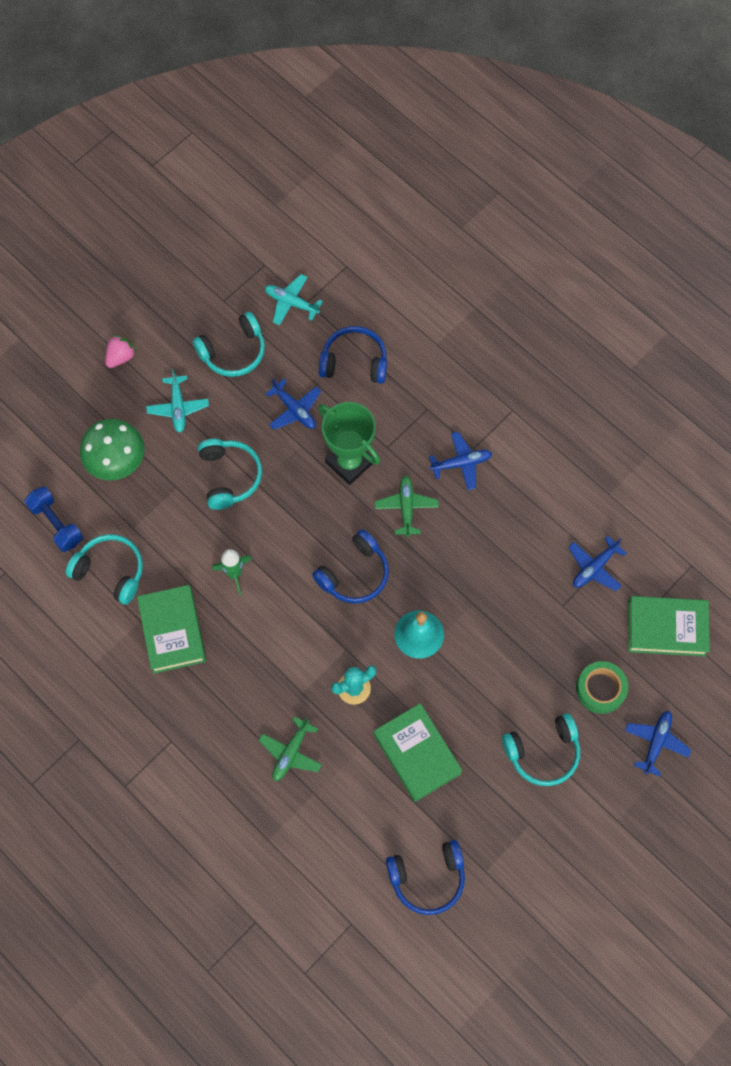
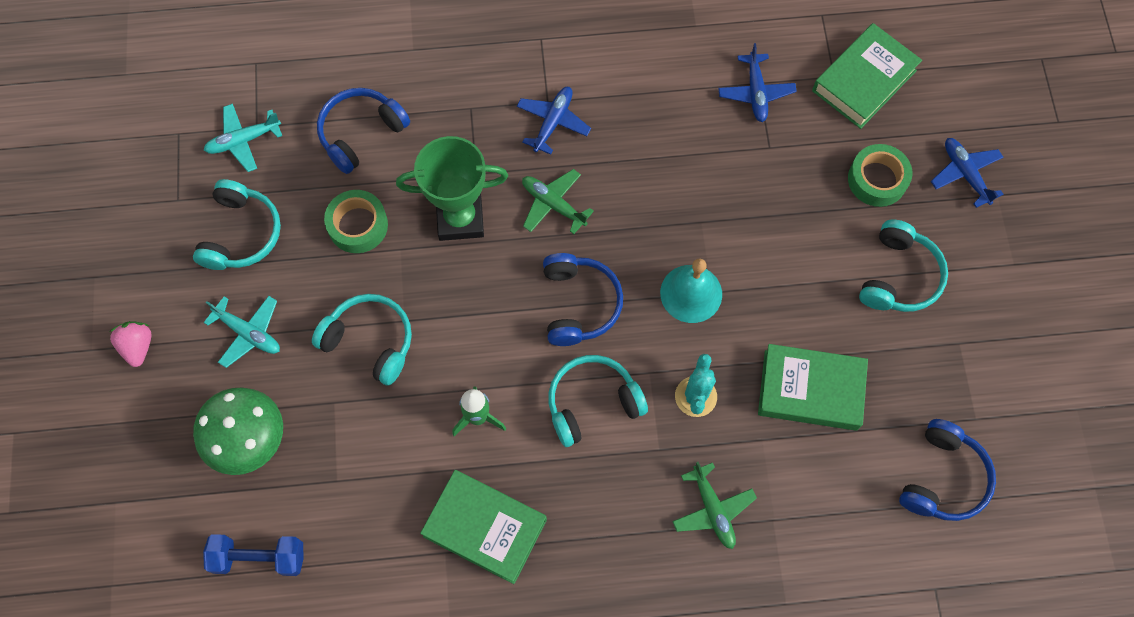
camera: 50 degrees left, 0 degrees up
turquoise headphones [66,534,143,605] -> turquoise headphones moved to [548,355,648,447]
blue plane [265,378,321,430] -> green tape [324,190,388,253]

